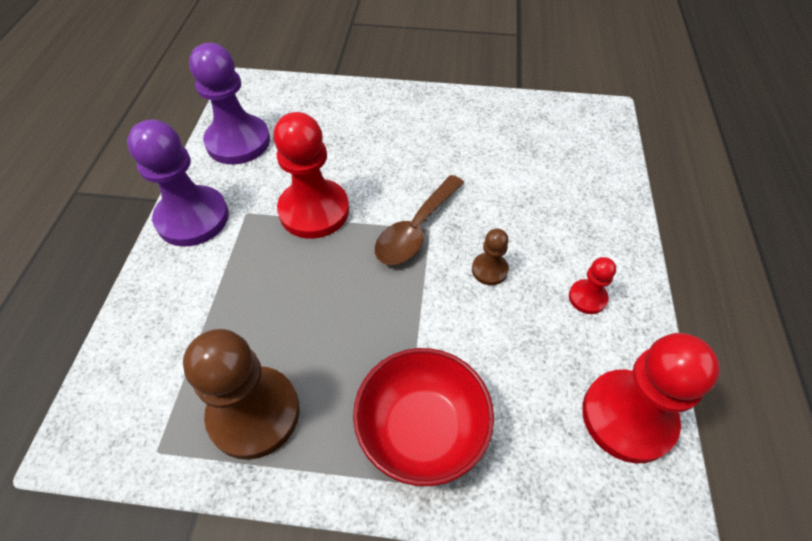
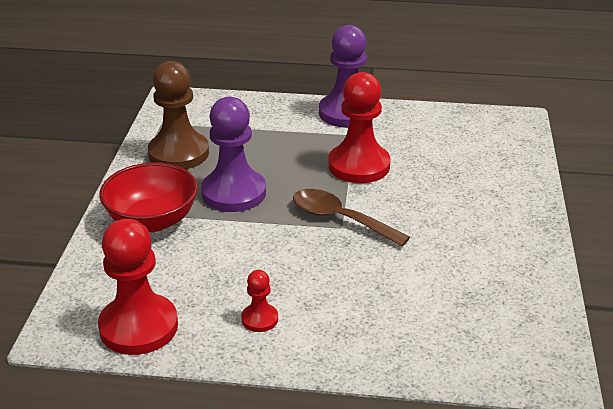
camera: 90 degrees right, 20 degrees down
purple pawn [189,43,270,164] -> purple pawn moved to [201,97,266,212]
brown pawn [472,229,509,285] -> none

